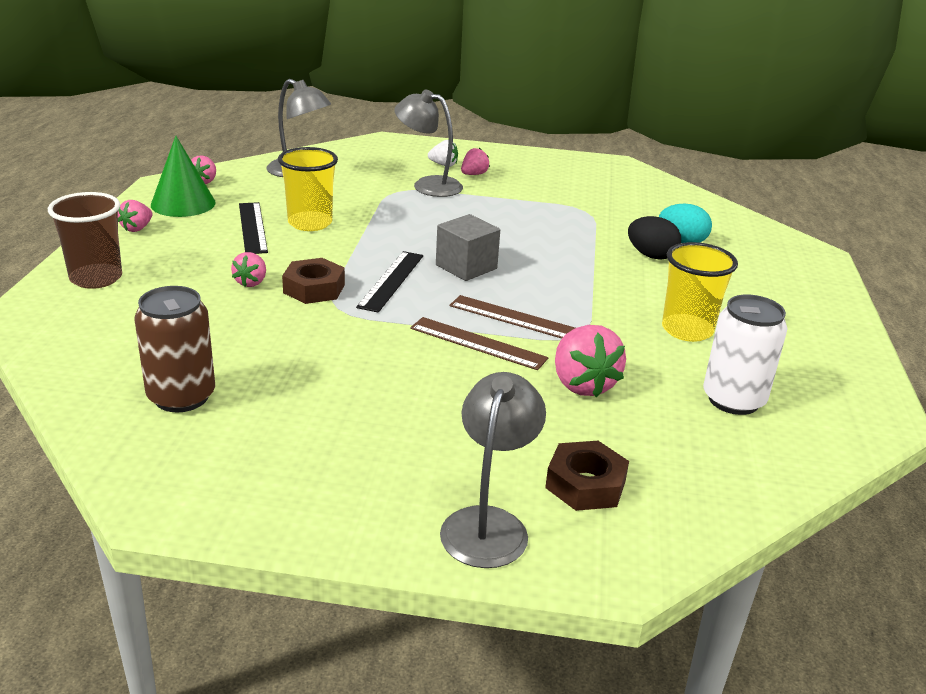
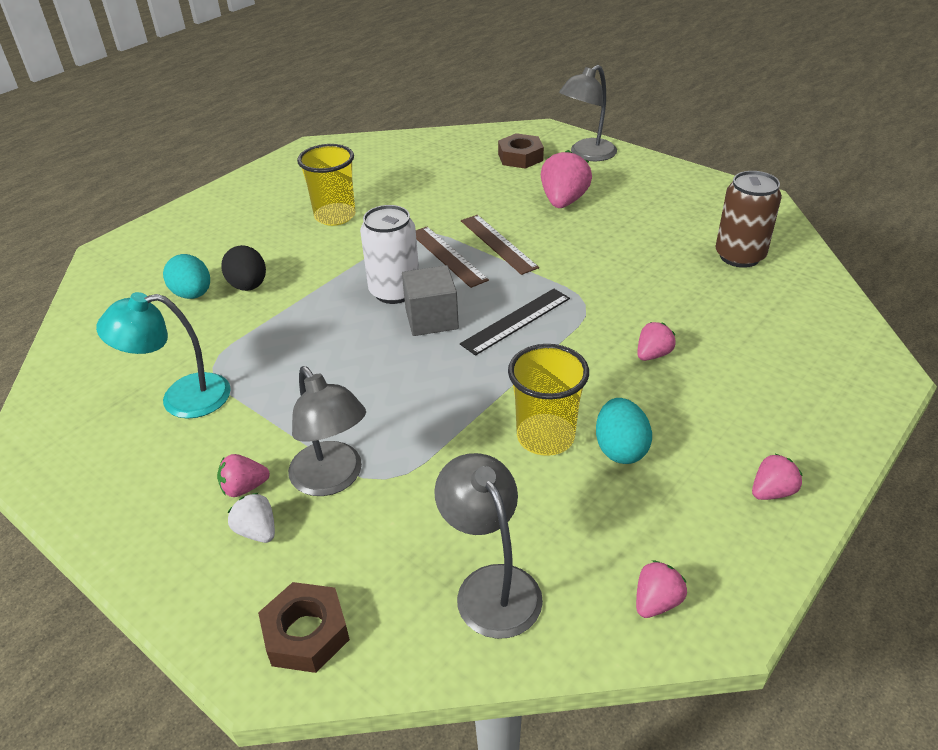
camera: 145 degrees left, 10 degrees up
brown cup [48,192,122,289] -> none
green cone [151,136,216,217] -> none
black ruler [239,202,268,254] -> turquoise egg [596,398,652,464]
brown nut [282,258,345,304] -> brown nut moved to [258,582,350,673]
pink strawberry [555,325,626,397] -> pink strawberry moved to [541,150,592,208]
white can [703,294,788,415] -> white can moved to [360,205,419,304]
none -> turquoise lamp [96,292,231,419]

